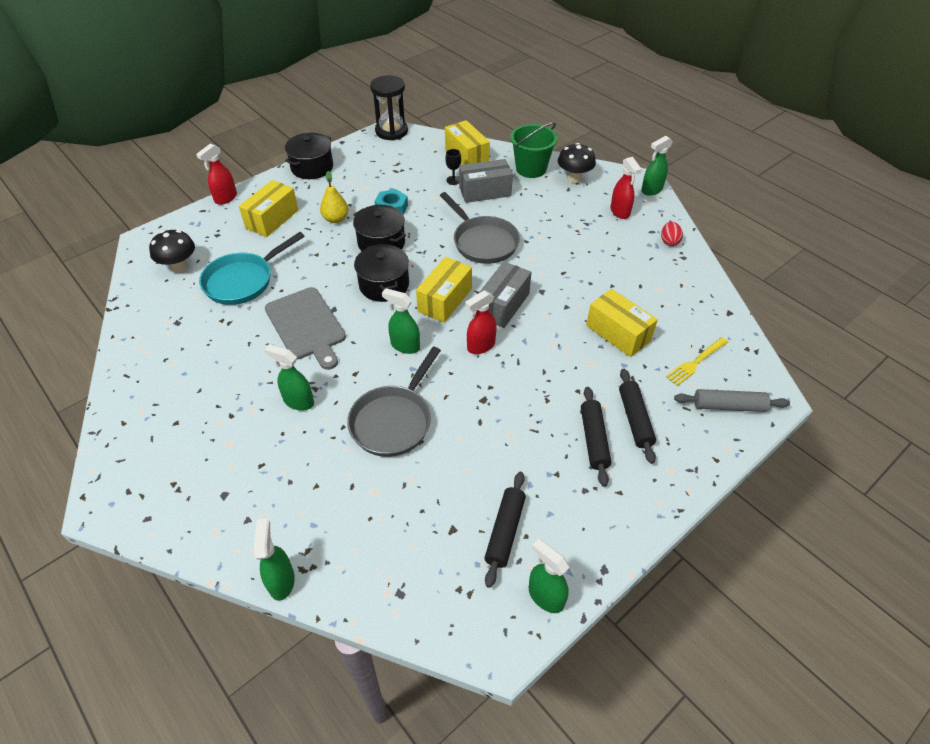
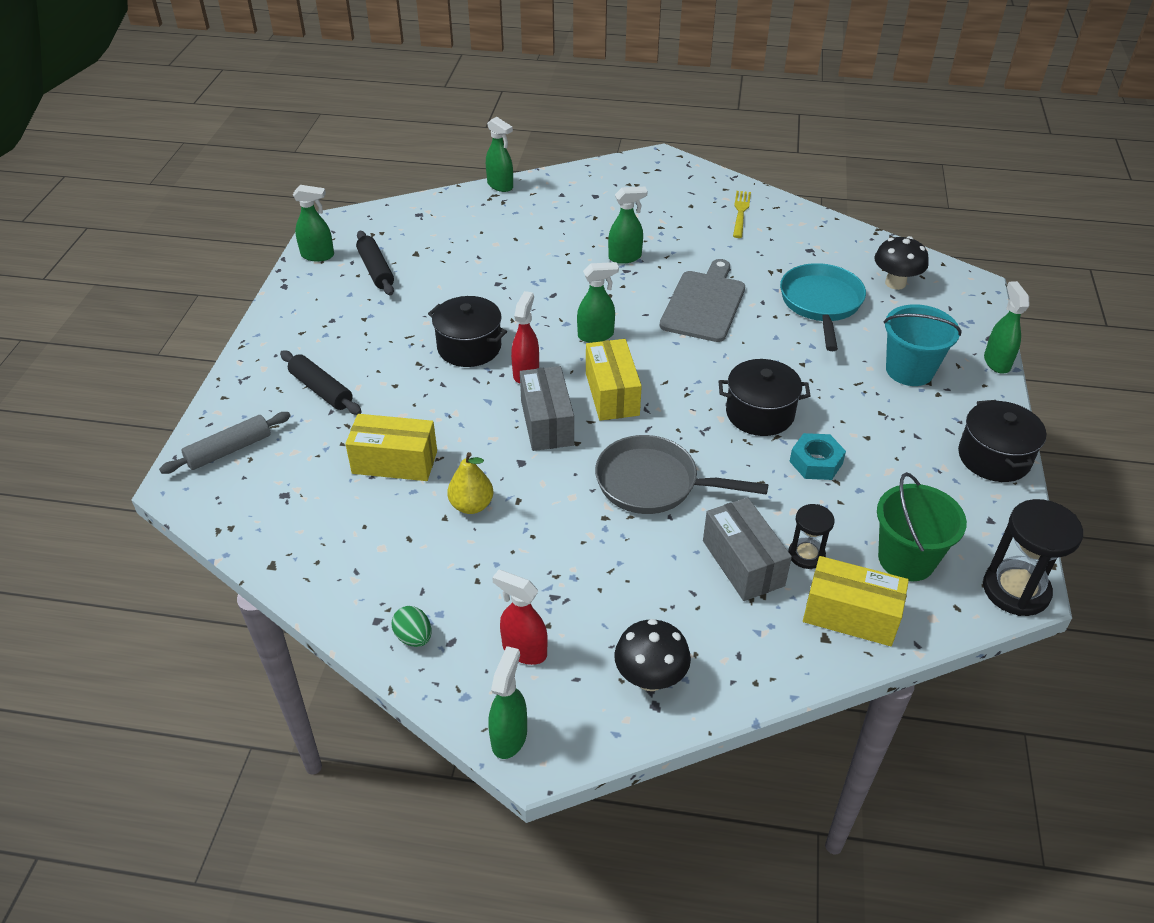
camera: 140 degrees right, 5 degrees down
red spray bottle [196,143,237,205] -> green spray bottle [984,281,1030,374]
yellow box [239,180,298,237] -> turquoise bucket [883,304,962,386]
grey cutting board [265,287,346,370] -> grey cutting board turned 90 degrees clockwise [660,259,745,342]
yellow pear [320,171,349,223] -> yellow pear moved to [447,452,493,514]
grey pan [347,347,441,457] -> none
black pot [354,244,409,302] -> black pot moved to [428,296,507,367]
black goblet [445,149,461,185] -> black hourglass [788,504,835,569]
grey box [459,159,513,203] -> grey box turned 60 degrees counterclockwise [703,497,792,601]
green bucket [510,122,558,178] -> green bucket moved to [877,472,967,581]
black rolling pin [581,387,611,487] -> none
red egg [661,222,683,246] -> green egg [392,606,432,647]
yellow fork [666,337,728,386] -> yellow fork moved to [733,191,751,238]

